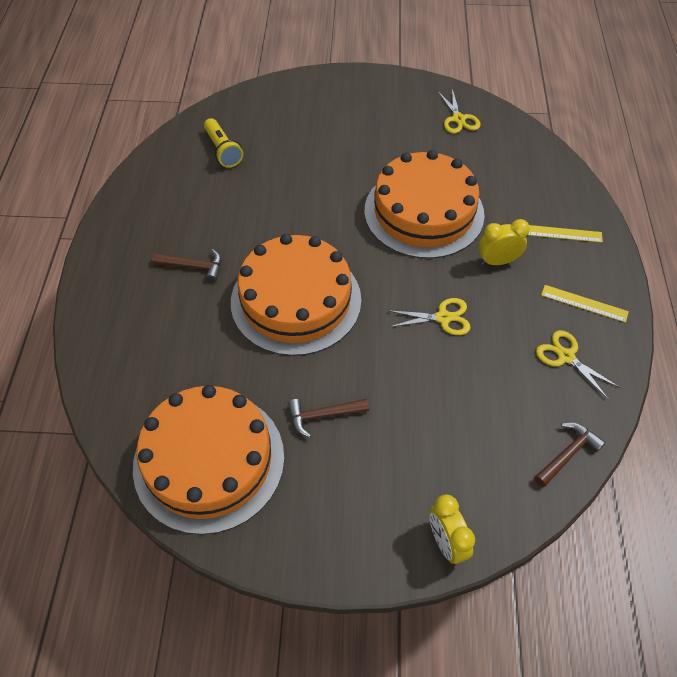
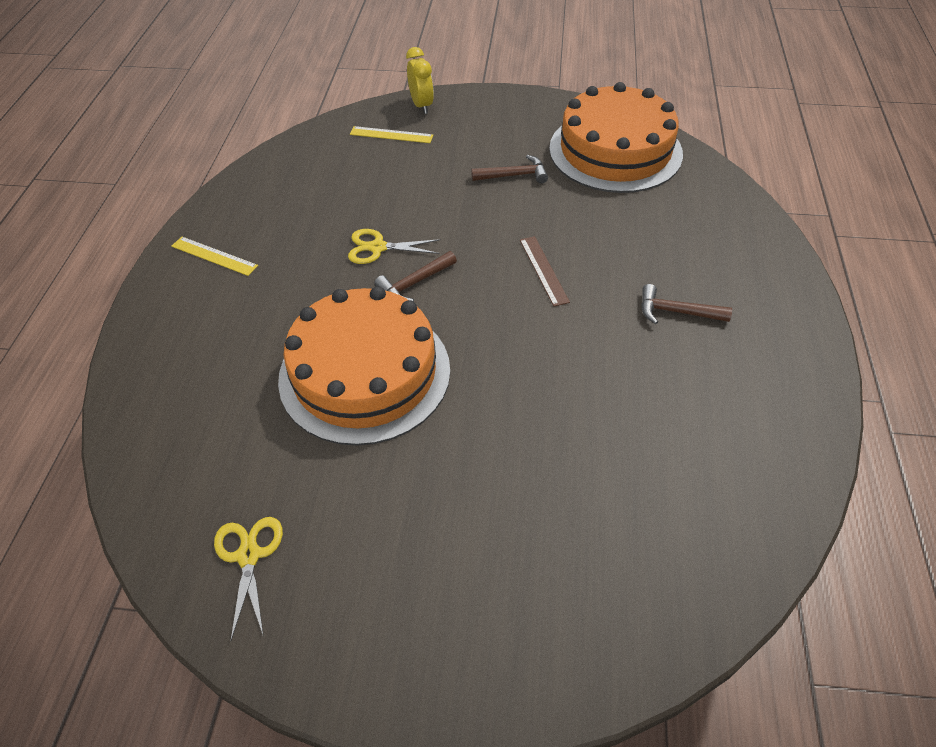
camera: 175 degrees left, 5 degrees down
yellow flashlight [204,118,243,168] -> none
orange cake [231,234,361,356] -> brown ruler [520,236,570,306]
yellow clock [479,219,530,265] -> none
yellow ruler [528,225,603,243] -> yellow ruler moved to [350,126,433,143]
brown hammer [534,422,606,487] -> brown hammer moved to [374,251,457,302]
yellow scissors [536,330,621,399] -> none

